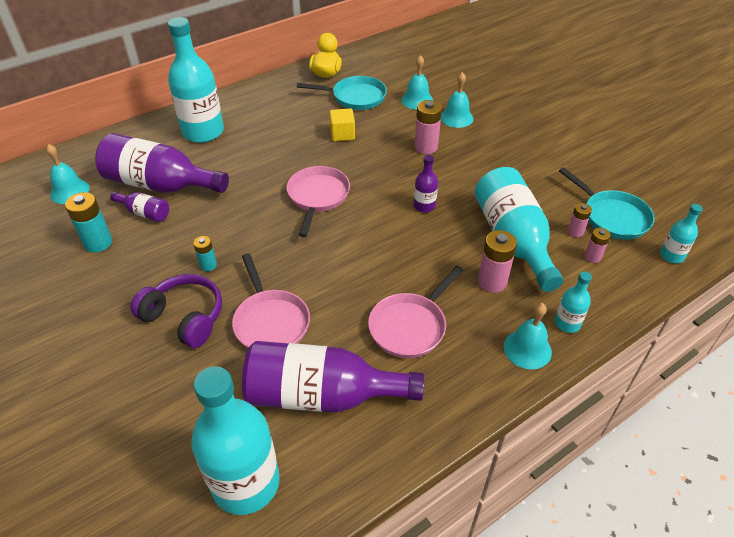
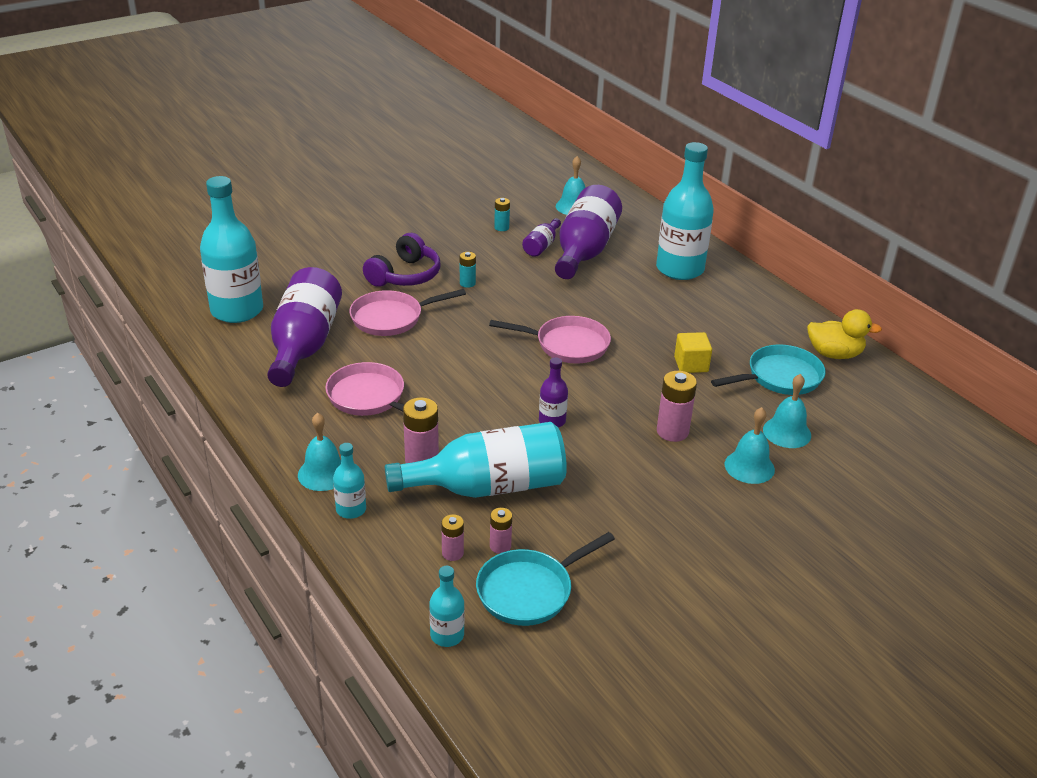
camera: 90 degrees right, 10 degrees down
turquoise battery [65,192,112,253] -> turquoise battery [494,198,510,231], size x0.59
turquoise pan [297,76,387,110] -> turquoise pan turned 120 degrees counterclockwise [711,344,826,395]

